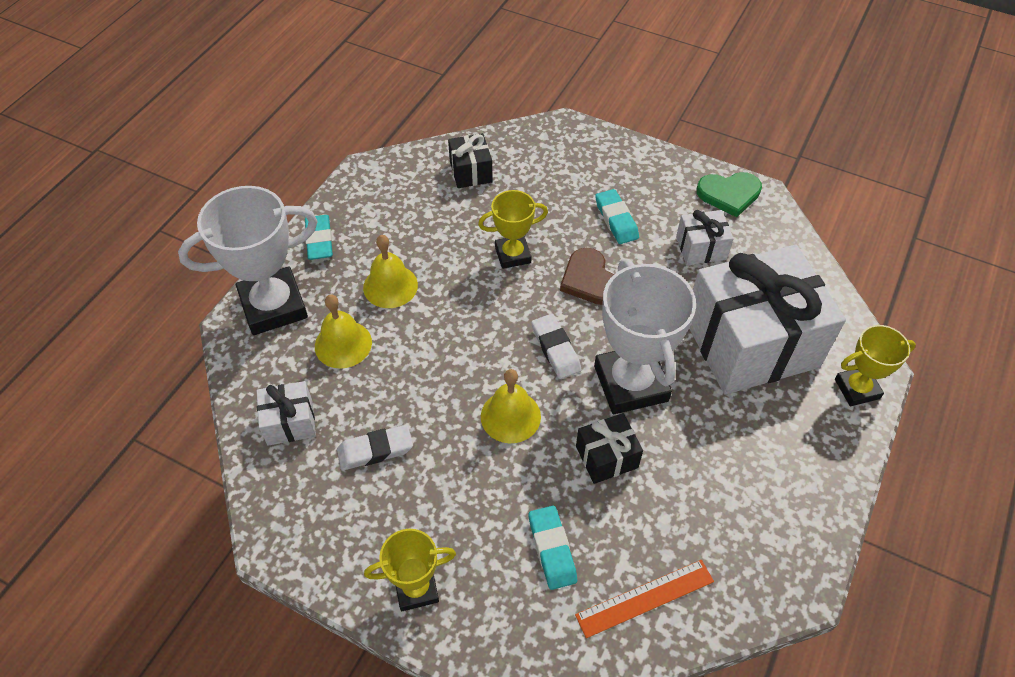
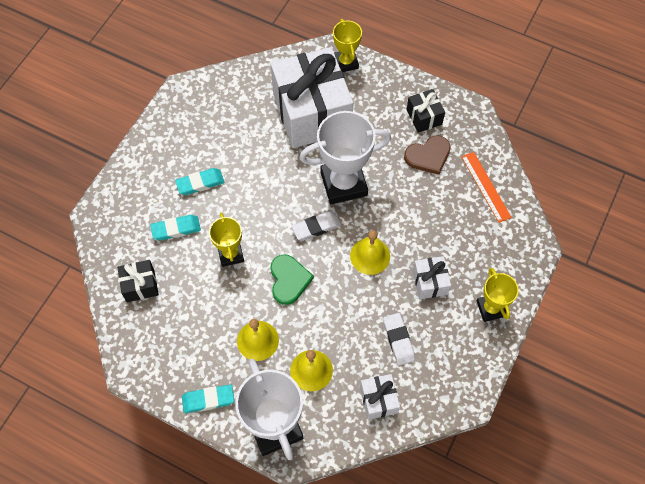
camera: 90 degrees left, 10 degrees up
turquoise eraser [529,506,577,590] -> turquoise eraser moved to [150,215,201,240]
brown heart [560,248,614,305] -> brown heart moved to [404,135,451,175]
black gift [576,413,643,484] -> black gift moved to [407,89,445,133]
white gift [676,210,734,265] -> white gift moved to [413,256,451,299]
green heart [697,172,762,217] -> green heart moved to [271,254,314,305]

